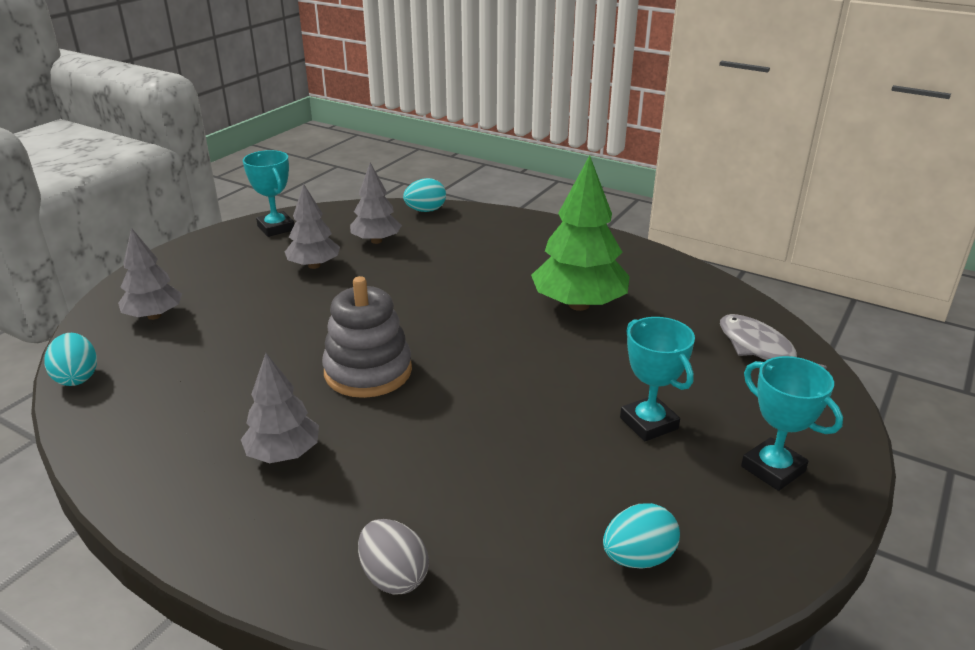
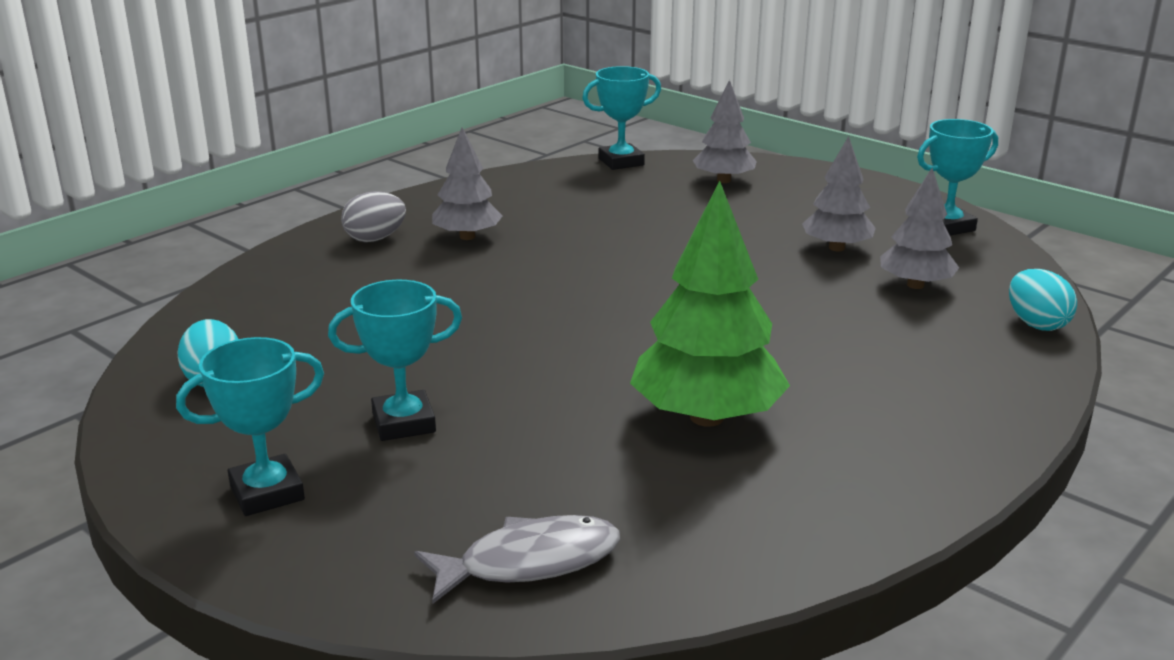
camera: 100 degrees right, 5 degrees down
turquoise egg [45,333,97,386] -> turquoise trophy [582,66,661,170]
grey stacking toy [322,276,412,398] -> none
grey egg [358,519,429,594] -> grey egg moved to [341,191,406,242]

